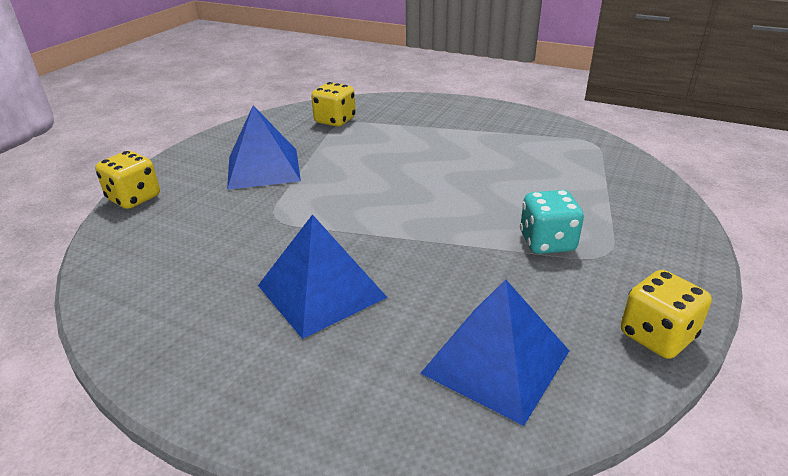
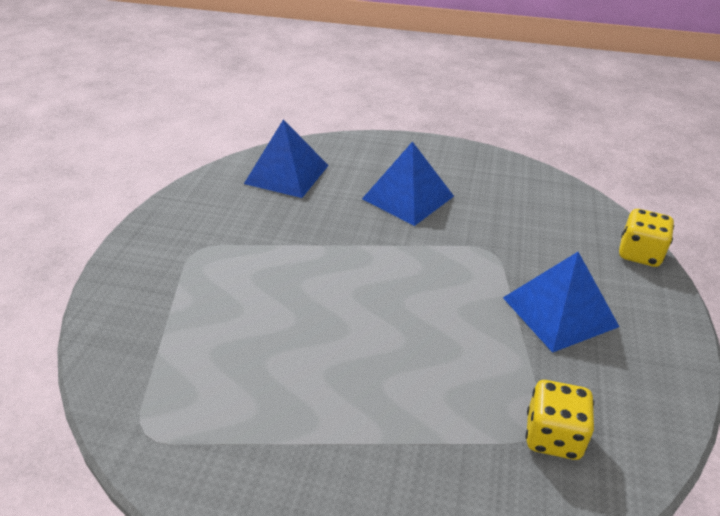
camera: 165 degrees right, 5 degrees up
turquoise dice [520,190,584,254] -> none
yellow dice [621,270,712,359] -> none

